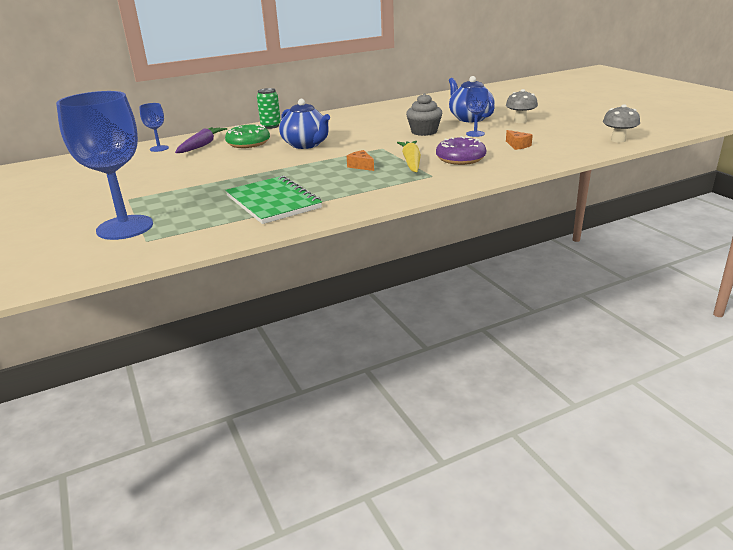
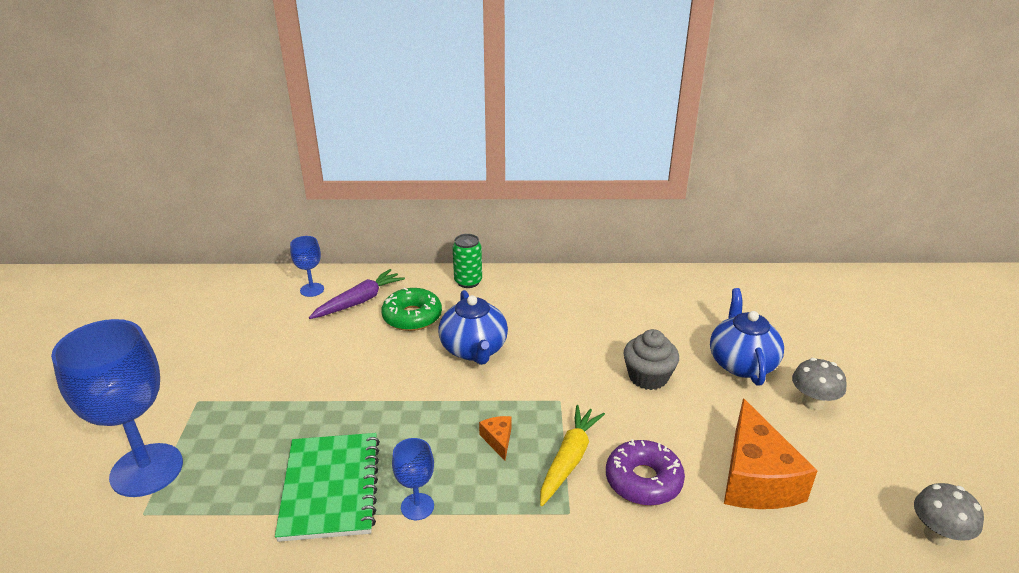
camera: 25 degrees right, 5 degrees up
blue goblet [465,88,489,137] -> blue goblet moved to [392,438,434,520]
orange cheese [506,130,533,150] -> orange cheese [724,398,818,509], size x2.33

